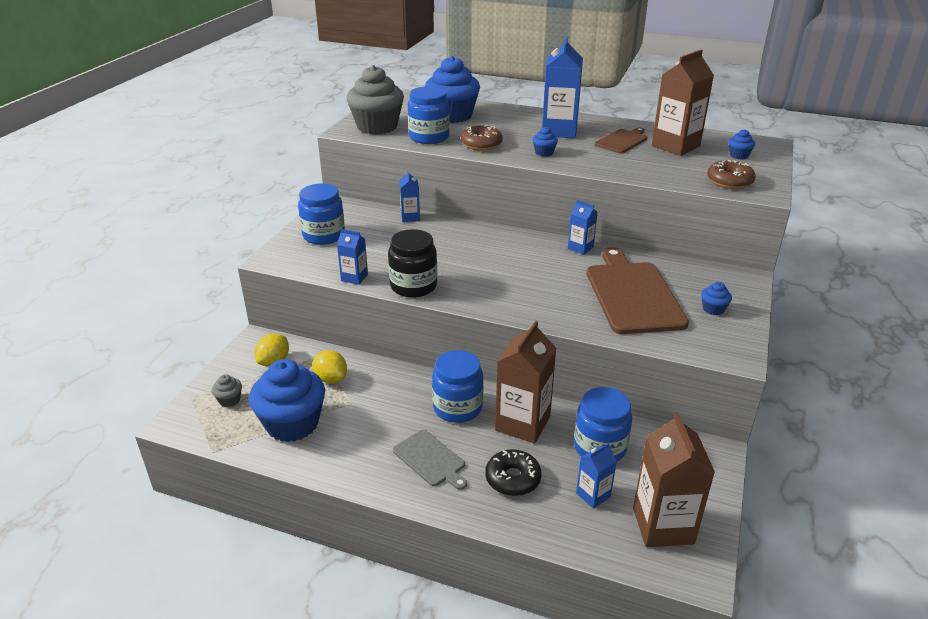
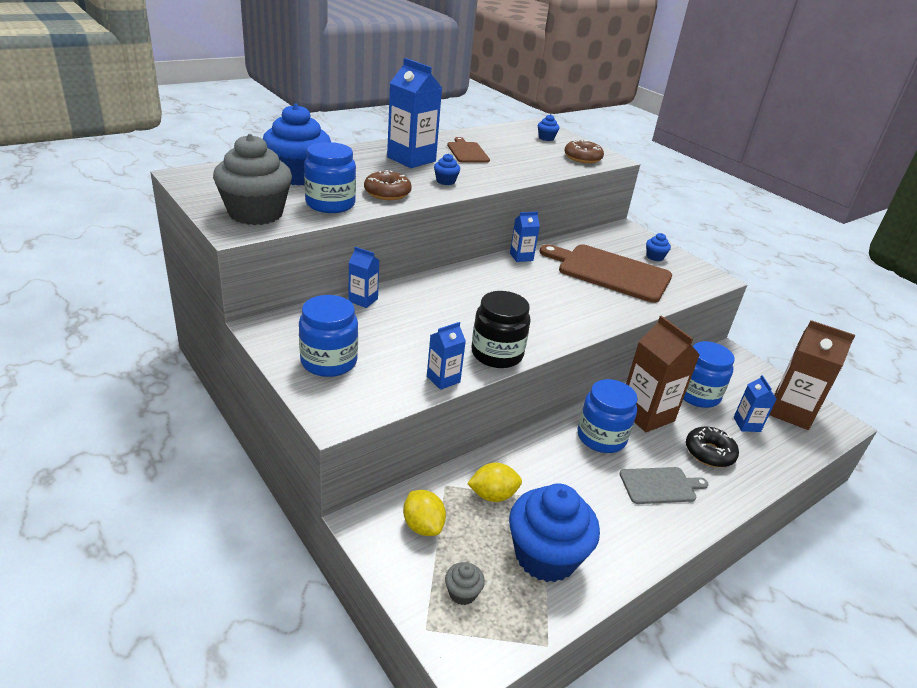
camera: 60 degrees left, 0 degrees up
brown carton [652,49,714,156] -> none

